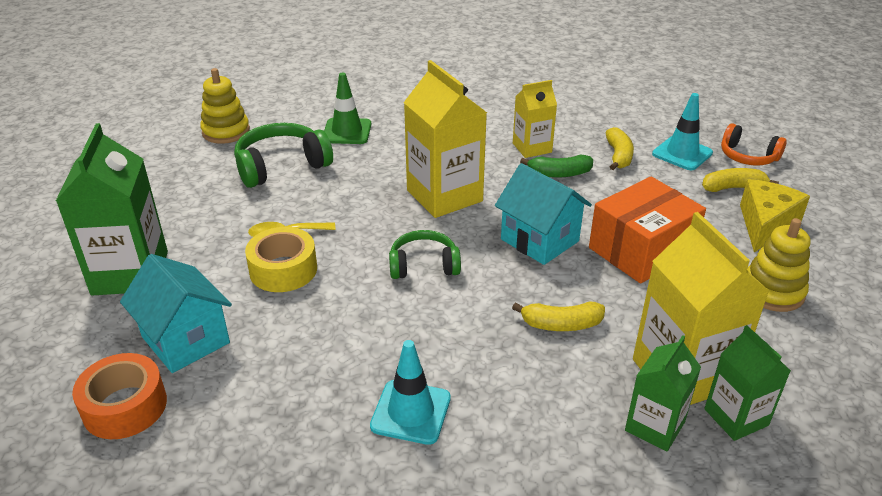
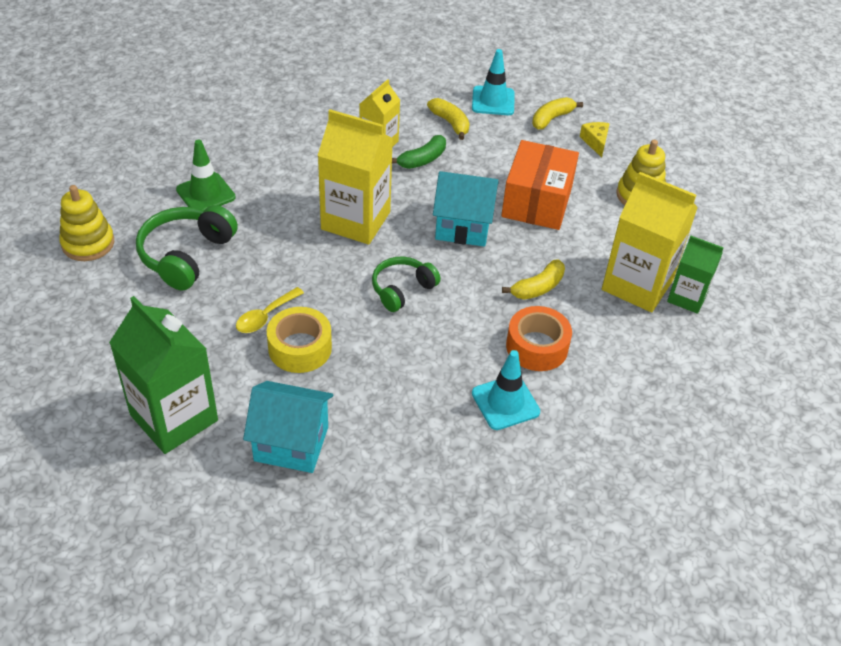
camera: 40 degrees left, 10 degrees up
orange tape [72,353,167,439] -> orange tape moved to [506,306,572,371]
green carton [625,335,701,452] -> none
orange headphones [721,123,787,166] -> none
yellow cheese [740,179,810,252] -> yellow cheese [580,122,610,158], size x0.57

